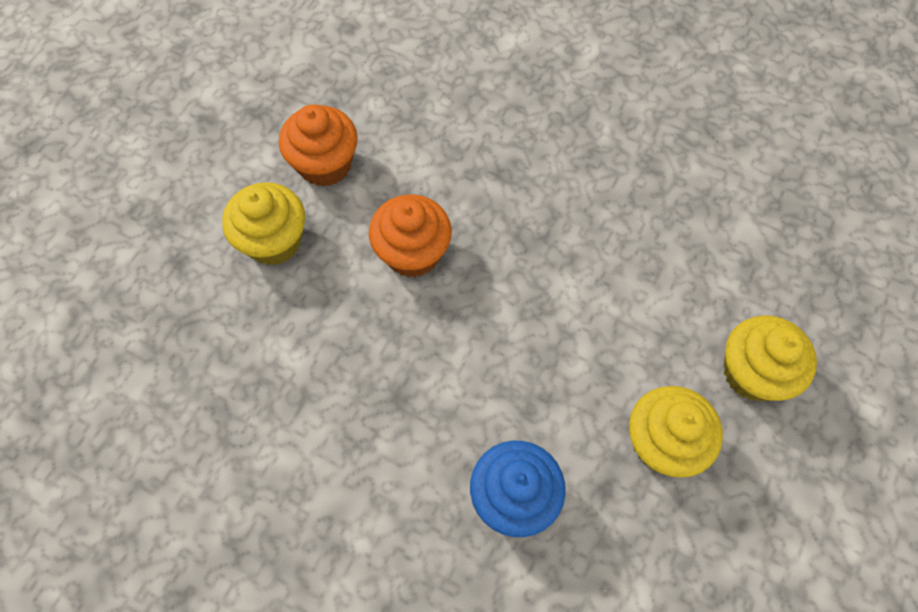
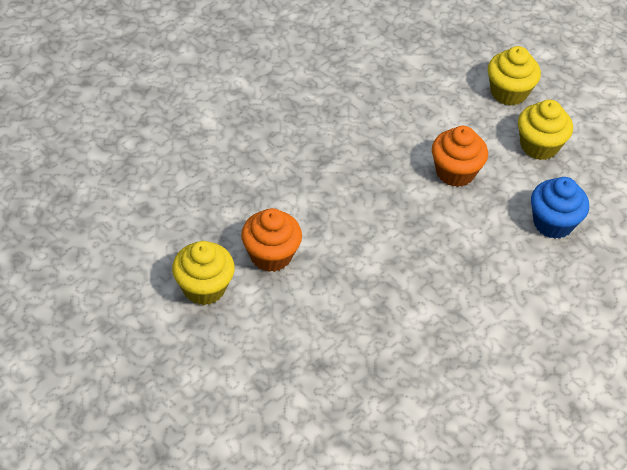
camera: 75 degrees left, 15 degrees down
yellow cupcake [222,182,305,265] -> yellow cupcake moved to [172,241,235,305]
orange cupcake [369,194,452,277] -> orange cupcake moved to [432,126,488,187]

